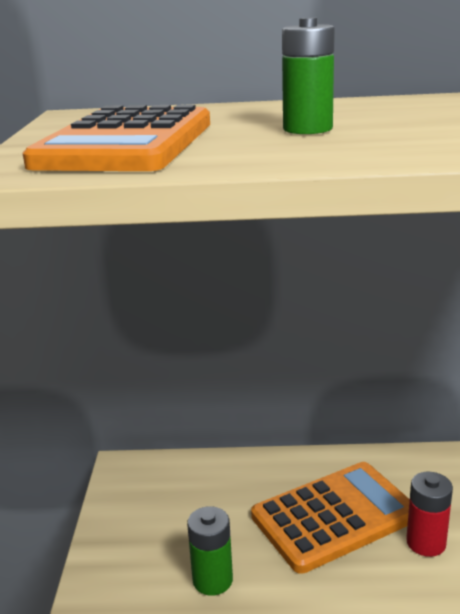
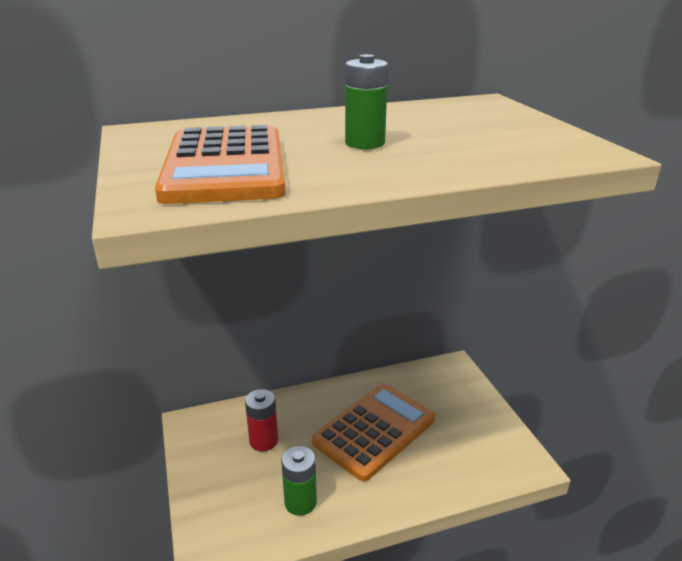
camera: 20 degrees left, 5 degrees up
red battery [406,472,453,557] -> red battery moved to [245,389,278,451]

